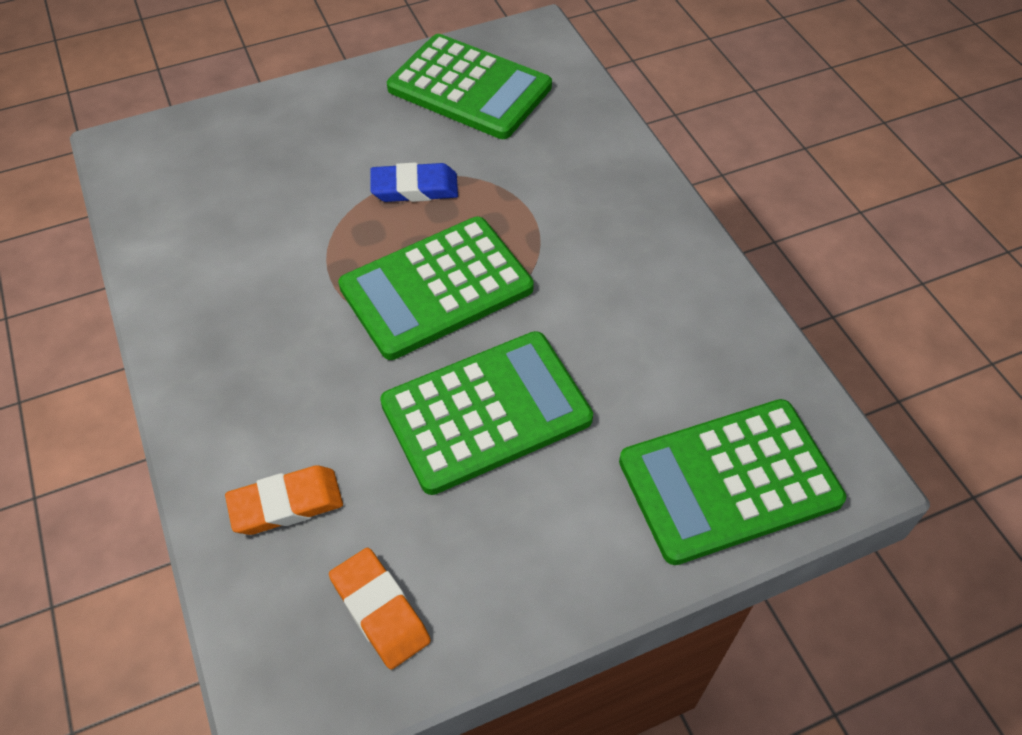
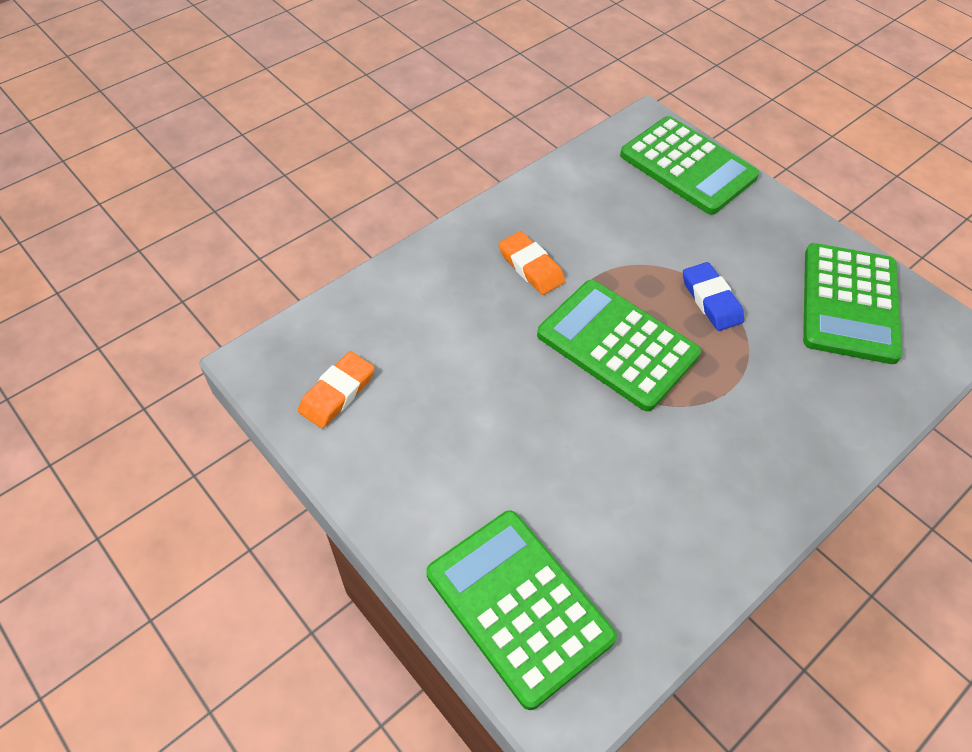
camera: 70 degrees right, 0 degrees up
orange eraser [225,465,343,535] -> orange eraser moved to [498,231,565,295]
green calculator [380,331,593,495] -> green calculator moved to [620,116,759,215]

